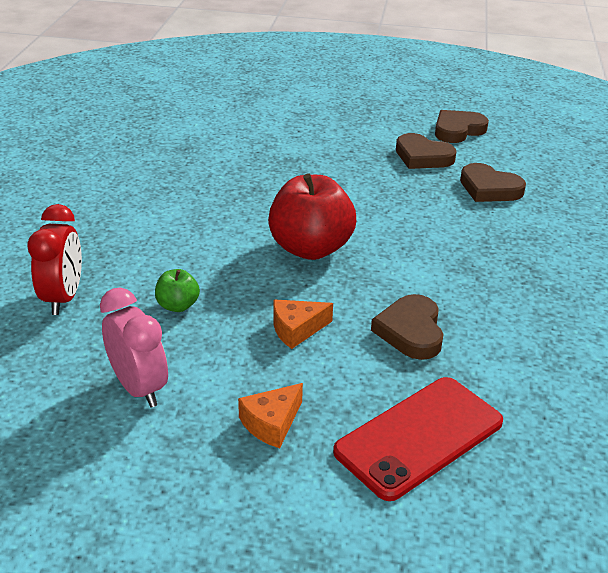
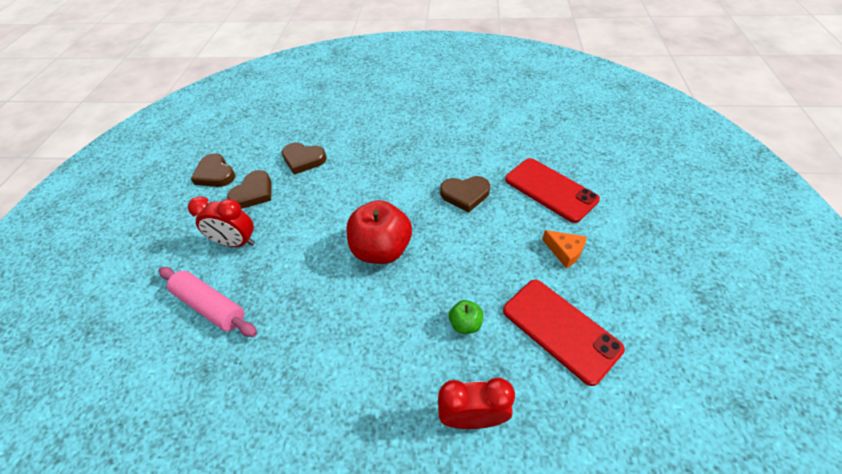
camera: 90 degrees left, 15 degrees up
pink clock [100,288,168,408] -> red phone [503,280,625,386]
orange cheese [273,299,333,349] -> none
brown heart [460,163,526,202] -> brown heart turned 75 degrees clockwise [282,143,327,175]
none -> pink rolling pin [159,267,257,337]
none -> red clock [188,196,255,247]

